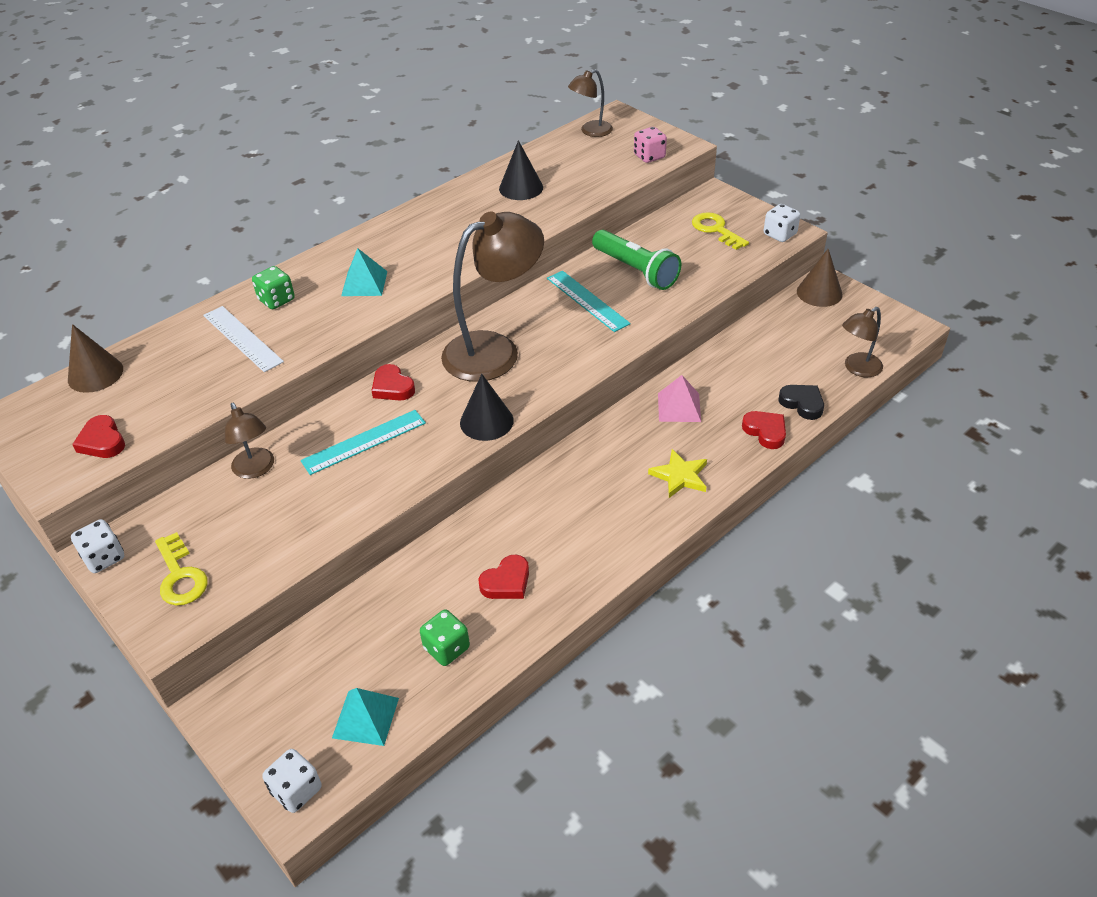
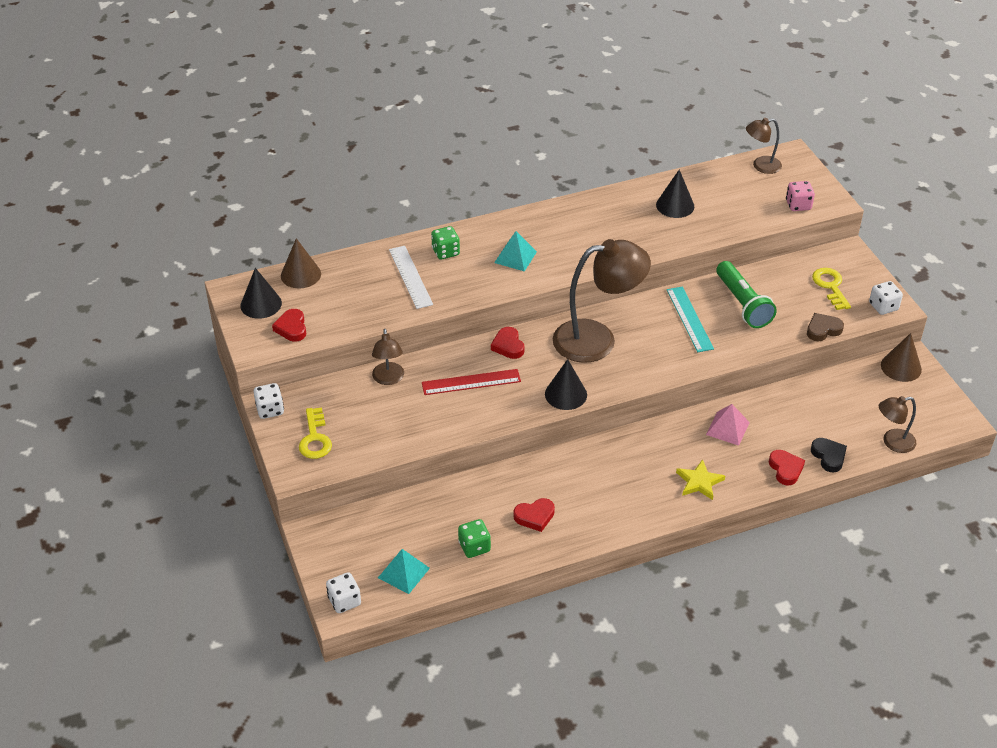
camera: 20 degrees right, 0 degrees up
turquoise ruler [301,410,426,475] -> red ruler [422,369,521,395]
none -> black cone [240,268,282,319]
none -> brown heart [807,313,844,341]

